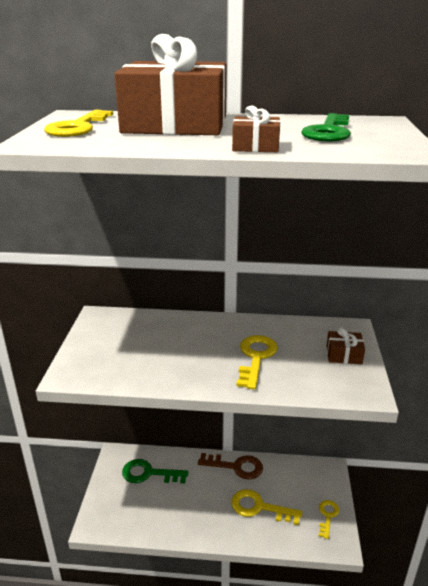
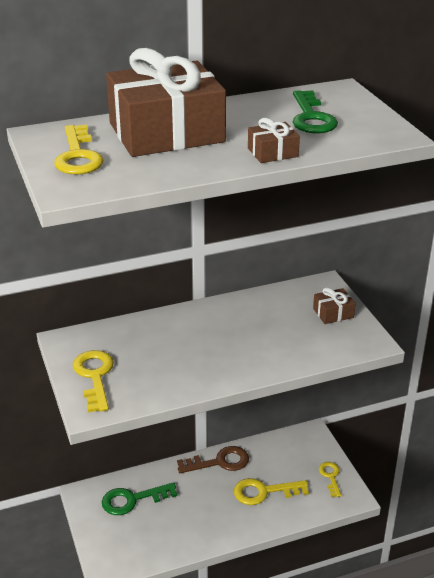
camera: 25 degrees left, 5 degrees up
yellow key [236,335,278,390] -> yellow key moved to [73,350,114,412]

